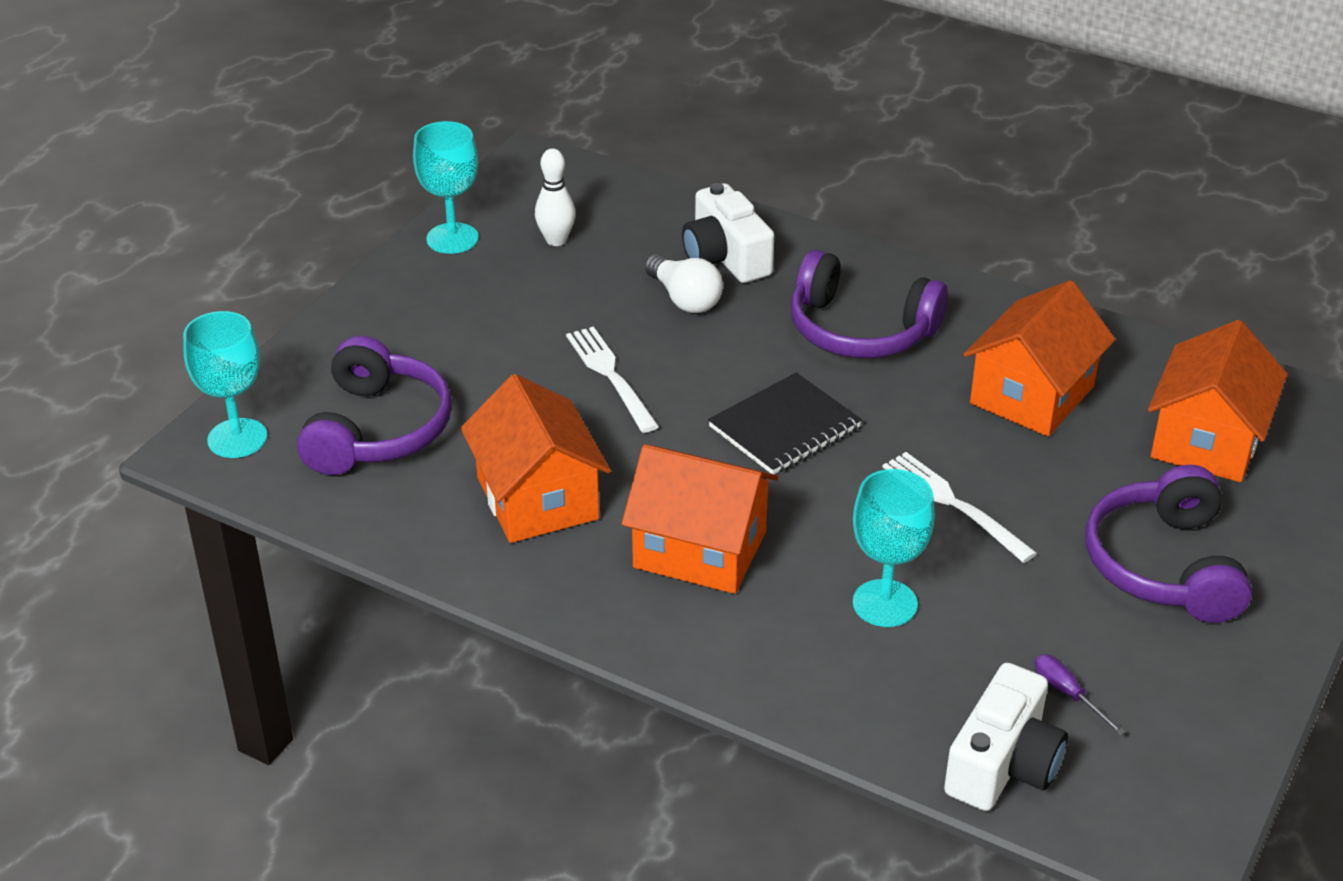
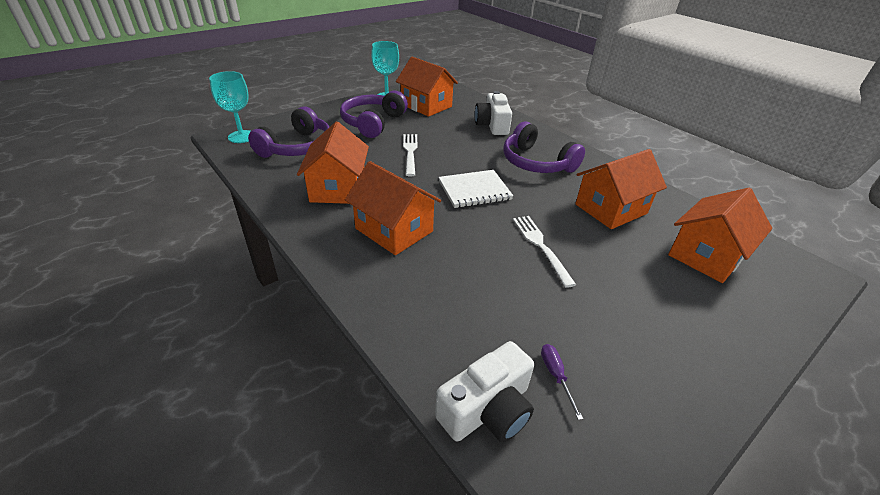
camera: 20 degrees right, 0 degrees up
white bowling pin [535,148,575,246] -> orange house [396,57,458,117]
white light bulb [645,254,723,313] -> none
black notebook [708,372,862,474] -> white notebook [438,170,513,208]
turquoise goblet [853,469,935,627] -> none
purple headphones [1085,465,1252,623] -> purple headphones moved to [340,91,408,138]

